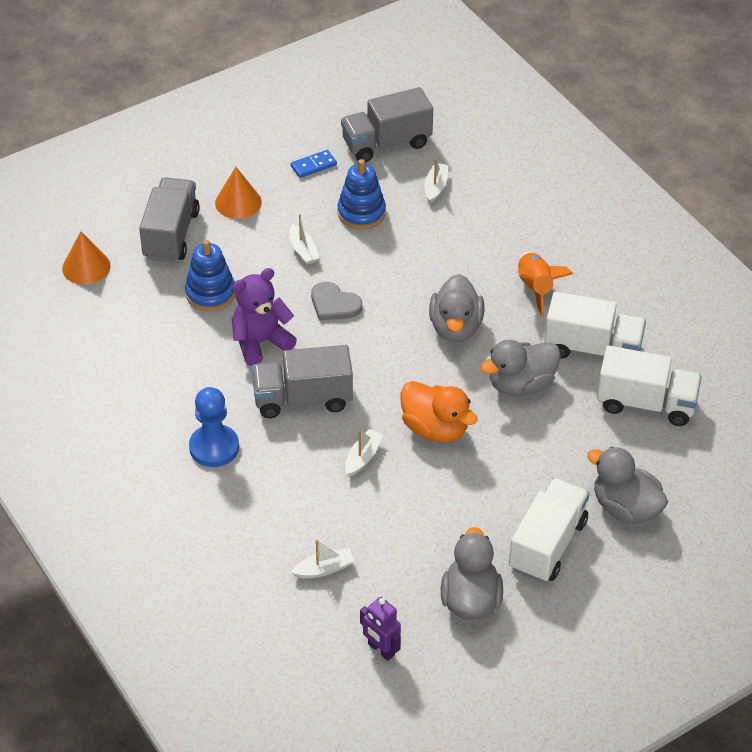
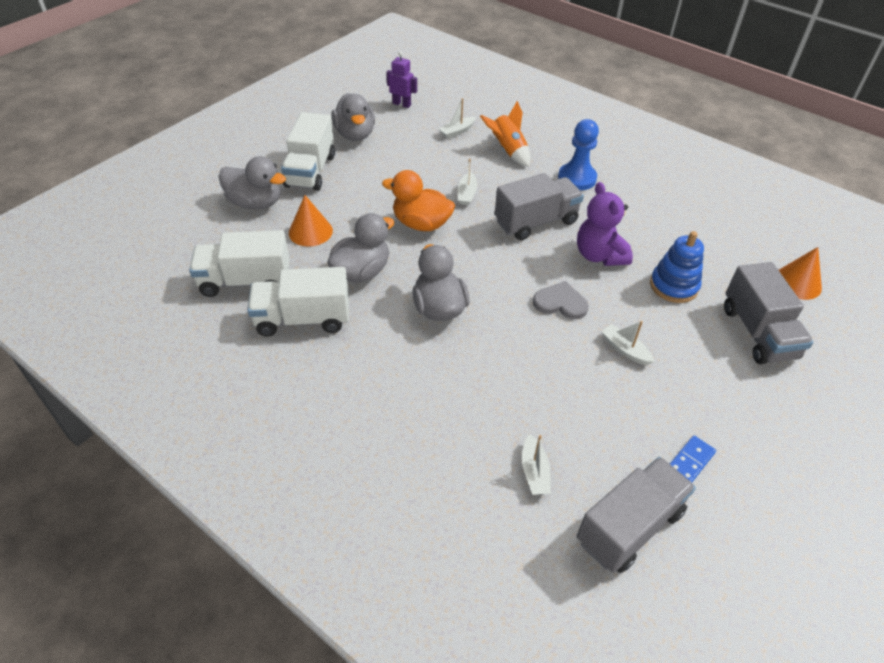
camera: 160 degrees right, 0 degrees up
orange cone [215,167,262,219] -> orange cone moved to [289,195,333,247]
purple teddy bear [232,268,297,366] -> purple teddy bear turned 120 degrees clockwise [577,182,633,266]
blue stacking toy [337,159,386,230] -> none
orange rocket [518,252,573,317] -> orange rocket moved to [480,101,530,167]

